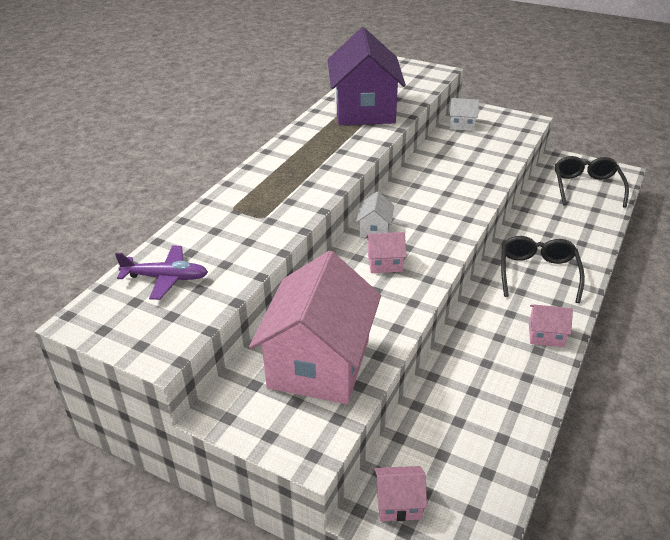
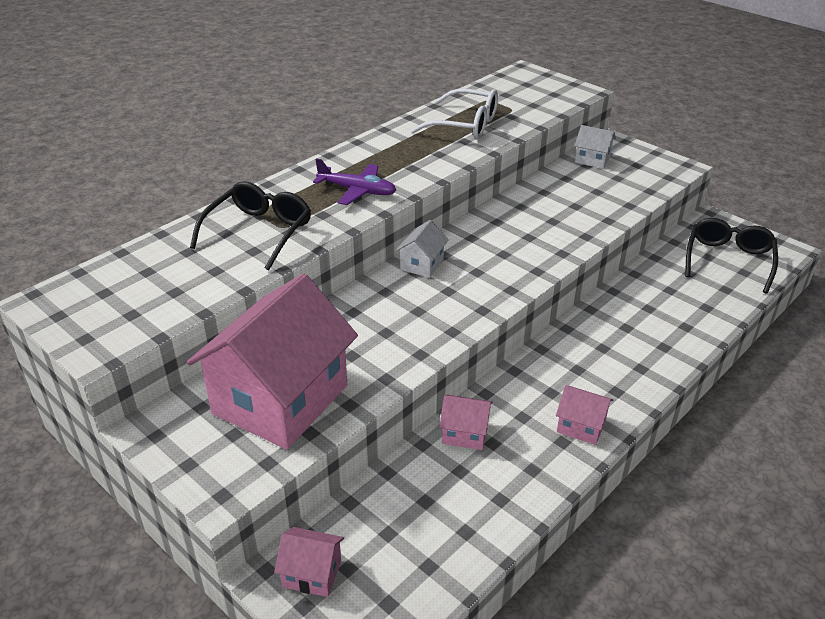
camera: 15 degrees right, 0 degrees up
purple plane [115,245,208,300] -> purple plane moved to [313,158,396,205]
purple house [328,27,406,125] -> white glasses [411,89,498,139]
pink house [366,232,407,273] -> pink house moved to [439,395,493,450]
black glasses [501,236,585,303] -> black glasses moved to [190,181,311,270]

